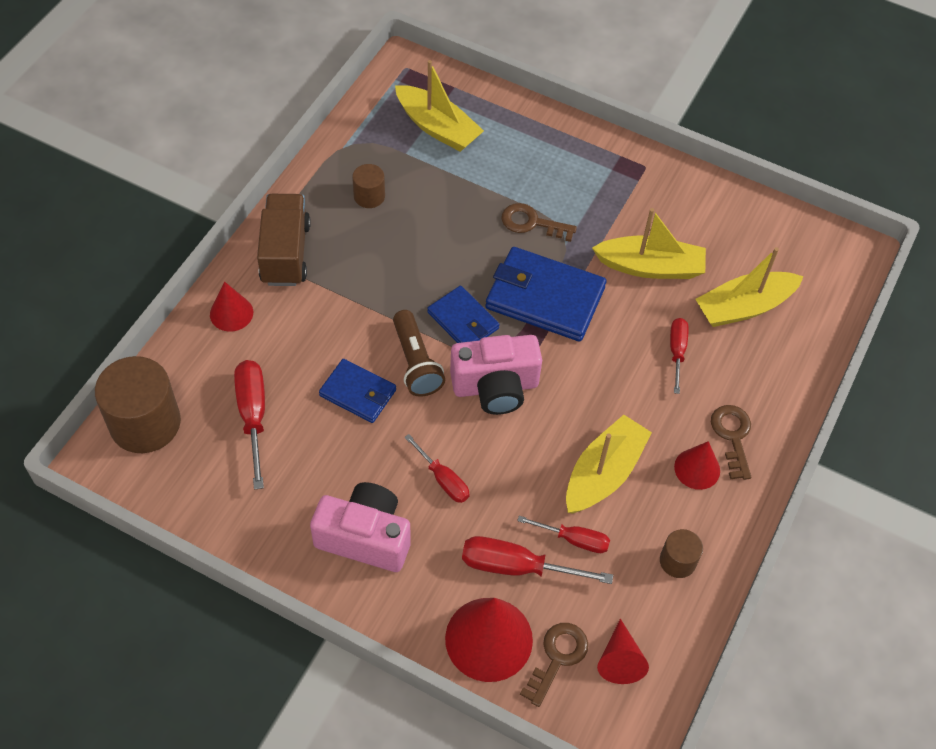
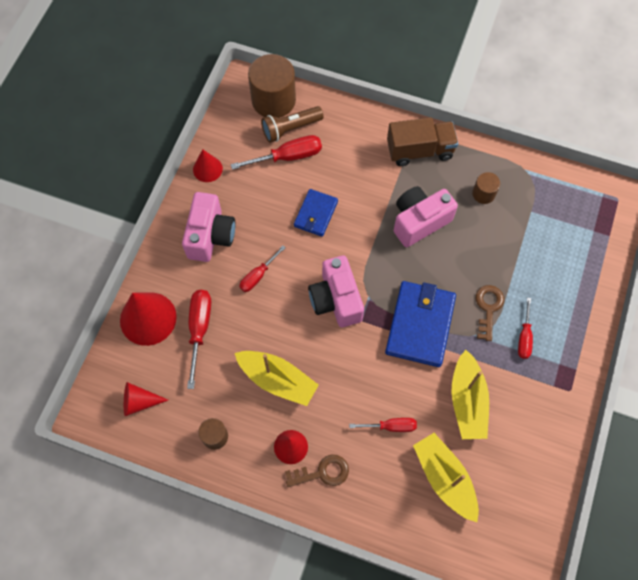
camera: 85 degrees right, 10 degrees up
red cone [210,281,253,332] -> red cone moved to [193,149,223,182]
brown flashlight [393,310,445,397] -> brown flashlight moved to [261,106,324,143]
yellow boat [395,60,484,152] -> none
blue wallet [427,286,500,343] -> none
red screwdriver [517,516,610,553] -> red screwdriver moved to [518,298,533,359]
brown key [520,623,588,707] -> none
none -> pink camera [394,186,458,247]

